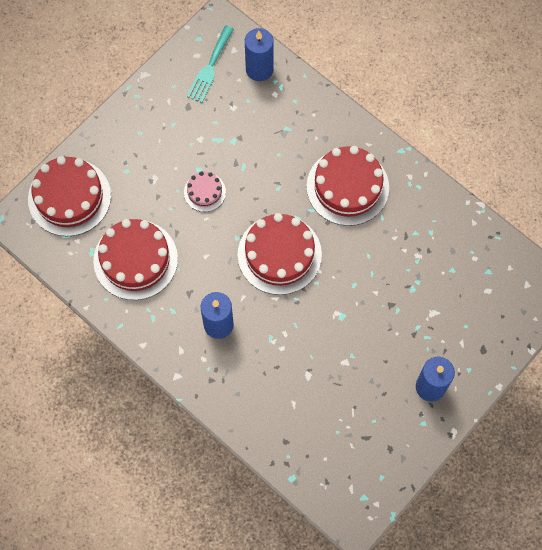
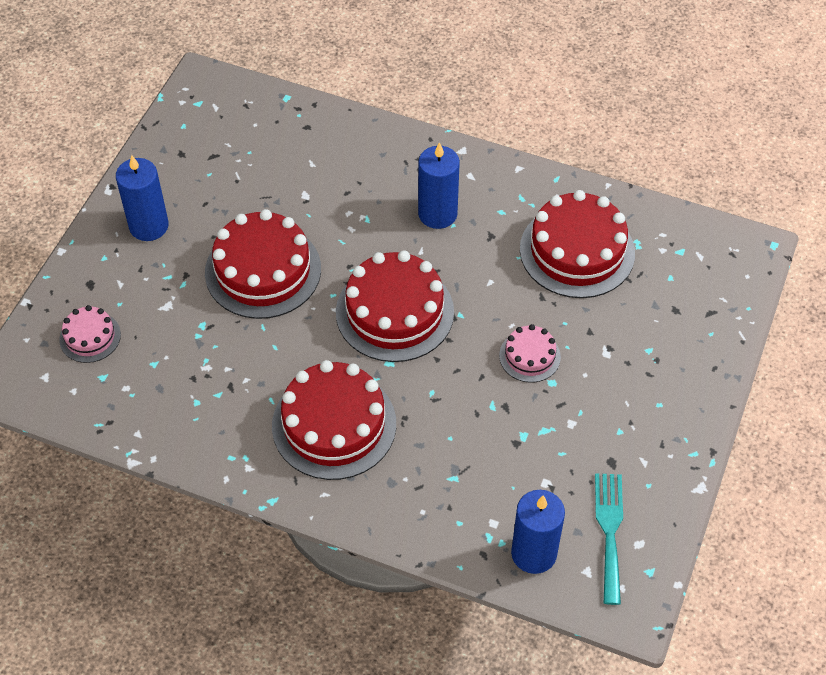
camera: 160 degrees right, 15 degrees down
red cake [28,156,111,236] -> red cake moved to [205,209,321,319]
none -> pink cake [59,305,121,363]

